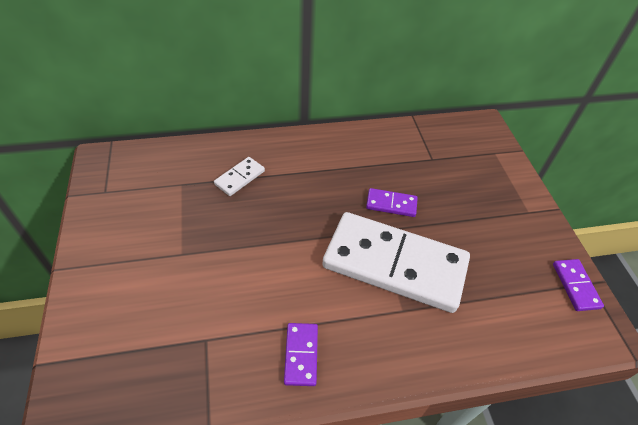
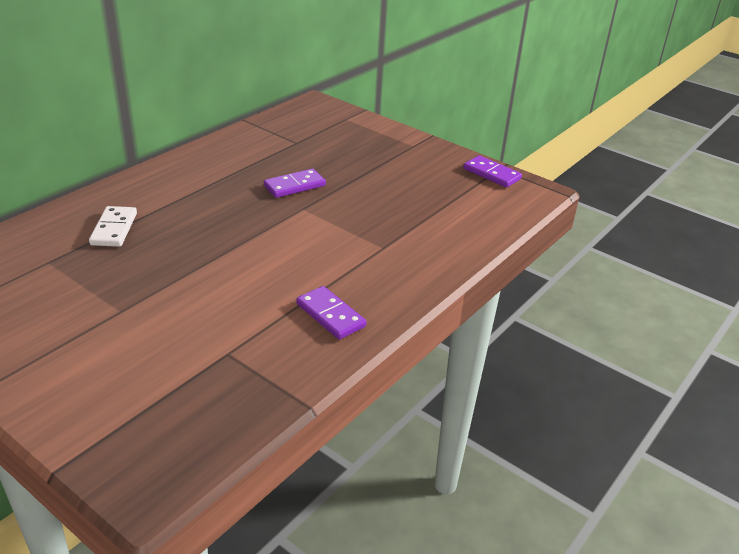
camera: 40 degrees left, 15 degrees down
white domino [322,212,470,313] -> none

